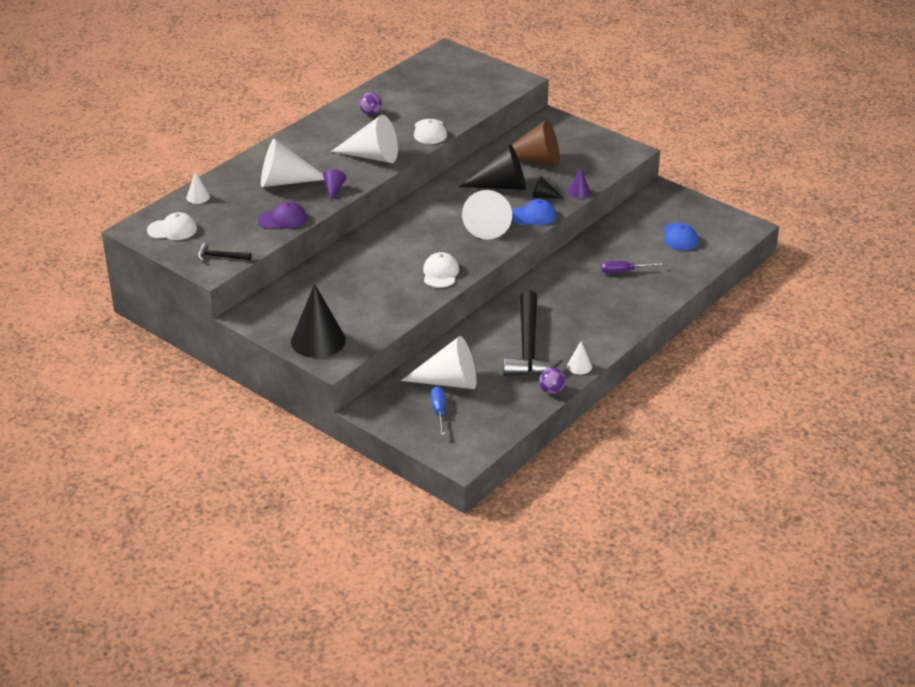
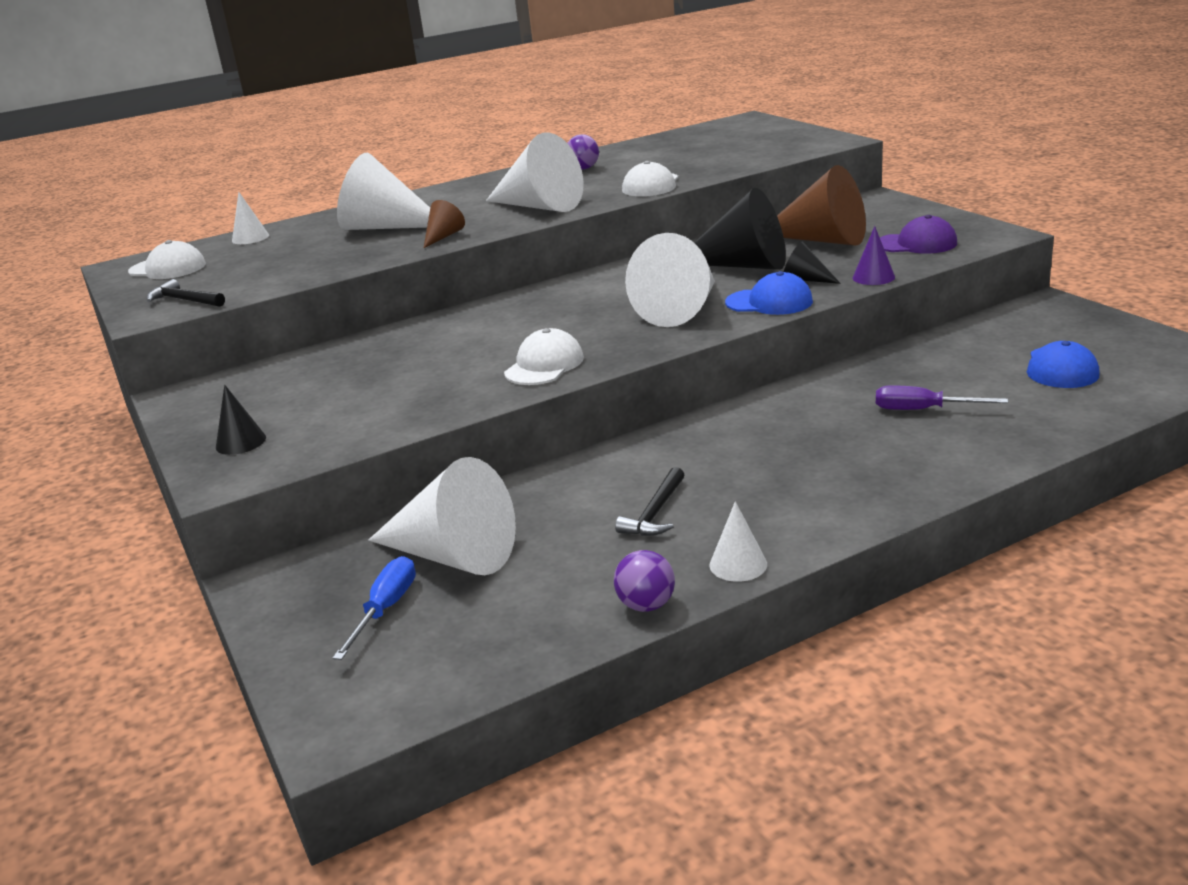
camera: 25 degrees right, 10 degrees down
purple cap [258,201,307,229] -> purple cap moved to [880,215,957,254]
black cone [291,284,346,358] -> black cone [216,385,266,455], size x0.47
purple cone [323,169,346,201] -> brown cone [424,200,465,248]
black hammer [503,290,563,376] -> black hammer [615,467,684,536], size x0.44

